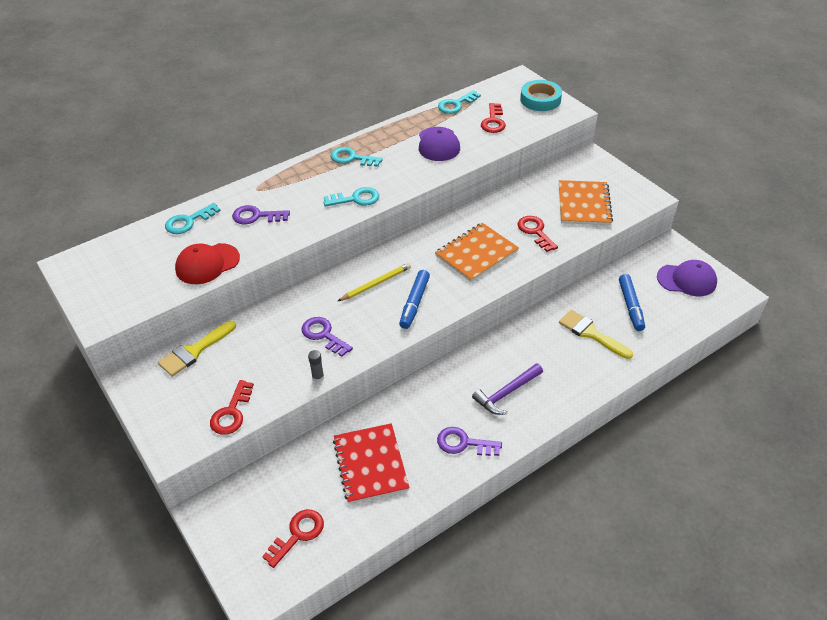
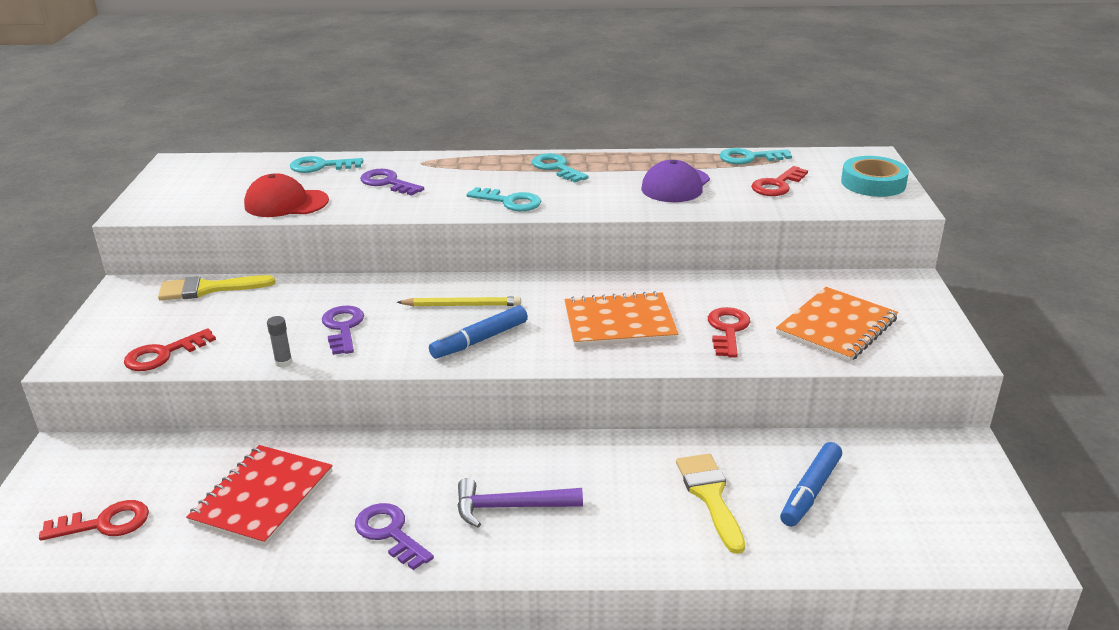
camera: 35 degrees right, 15 degrees down
purple cap [657,260,717,296] -> none

